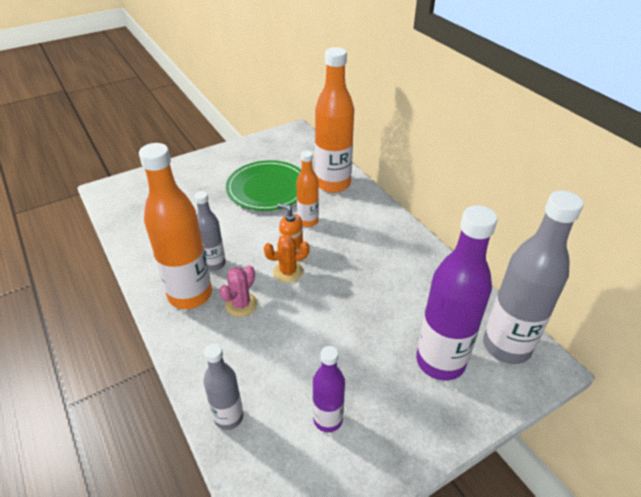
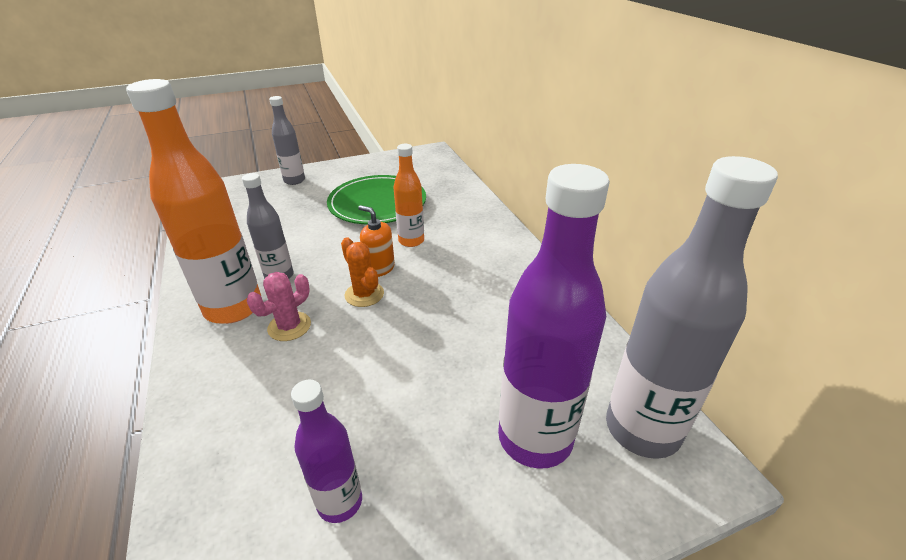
camera: 10 degrees right, 5 degrees down
grey bottle [203,344,243,430] -> grey bottle moved to [269,96,305,185]
orange cactus [264,235,309,283] -> orange cactus turned 60 degrees clockwise [341,237,384,307]
orange bottle [315,47,354,193] -> none

